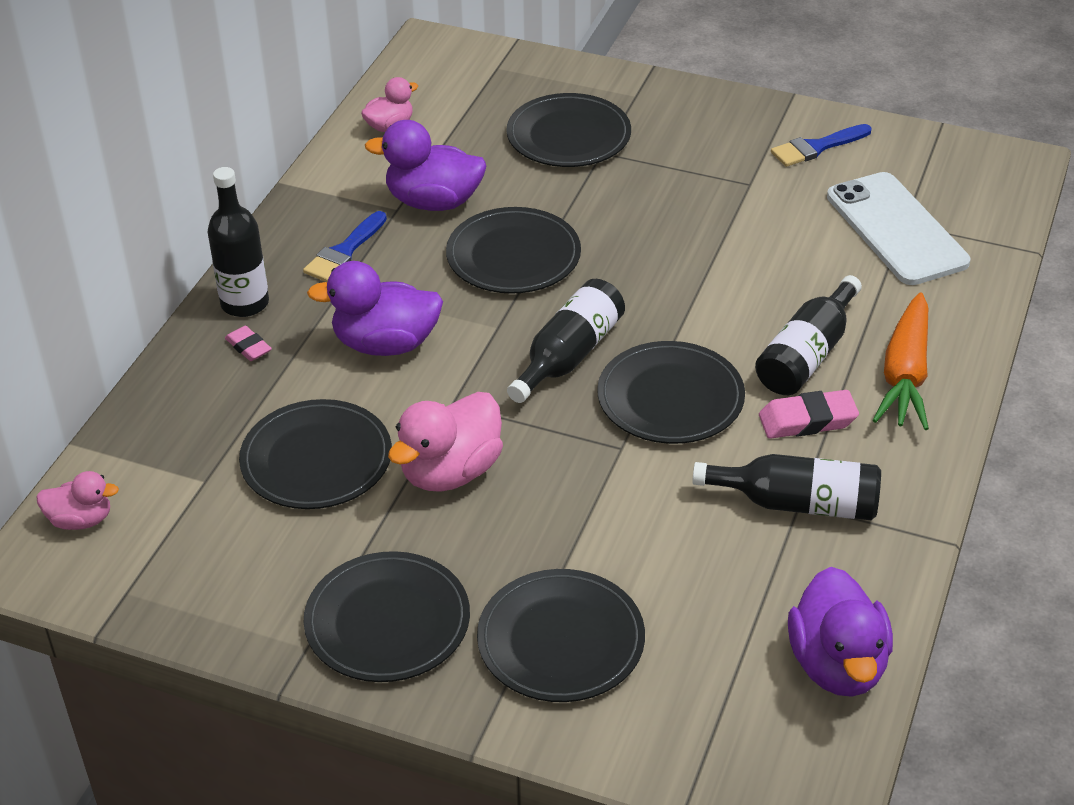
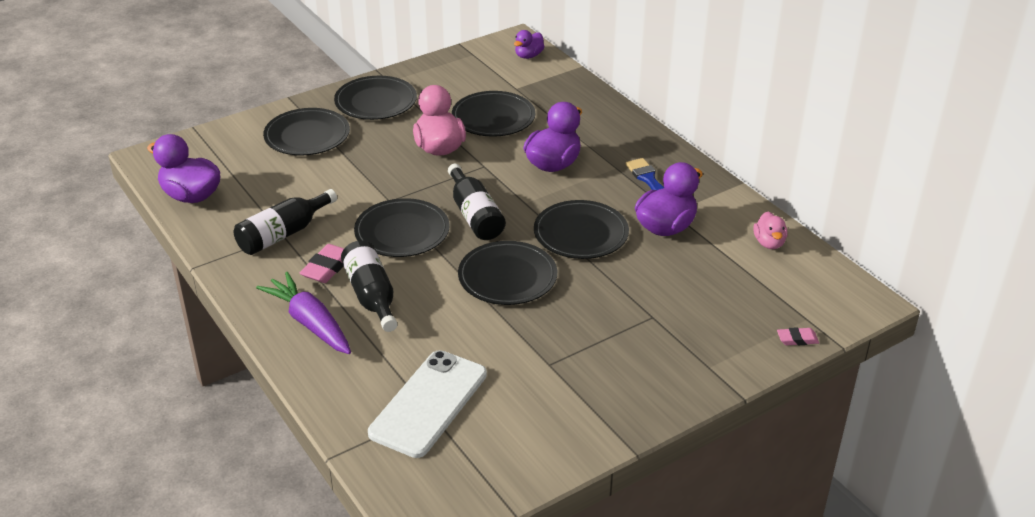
camera: 125 degrees right, 5 degrees down
pink duck [36,471,119,530] -> purple duck [514,30,544,59]
black bottle [208,167,269,317] -> none
pink eraser [225,326,272,361] -> pink eraser moved to [777,327,819,345]
black plate [506,93,631,167] -> black plate moved to [458,241,557,305]
blue brush [771,124,871,167] -> none
white phone [827,172,970,285] -> white phone turned 75 degrees counterclockwise [368,350,487,458]
orange carrot [873,292,929,430] -> purple carrot [256,272,351,354]

